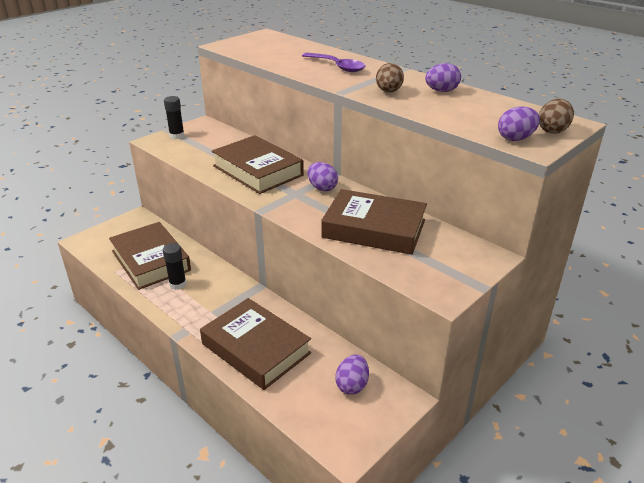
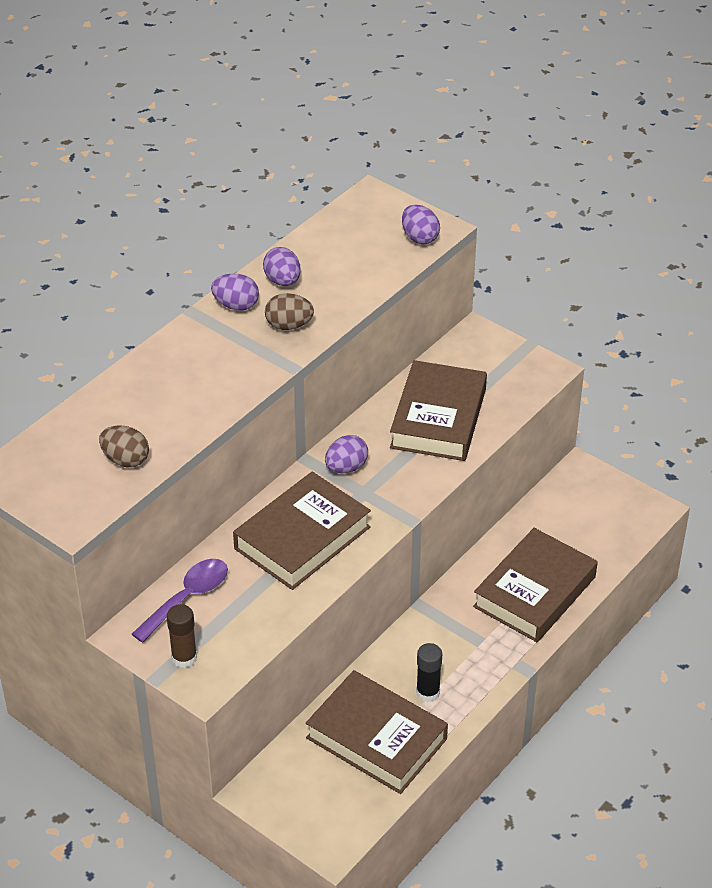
camera: 95 degrees left, 10 degrees up
brown book [109,222,191,290] -> brown book turned 75 degrees clockwise [306,670,448,794]
black glue stick [164,96,184,139] -> brown glue stick [167,604,197,668]
purple spoon [302,52,365,72] -> purple spoon moved to [132,559,228,643]
purple egg [335,354,369,395] -> purple egg moved to [211,273,259,311]
brown egg [539,99,574,134] -> brown egg moved to [99,426,149,468]

